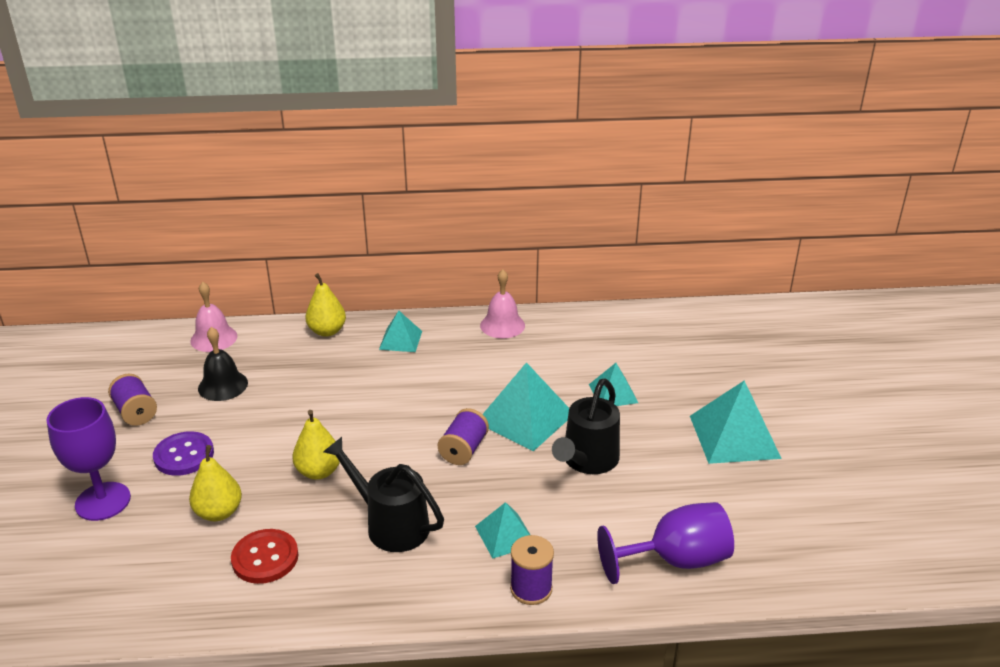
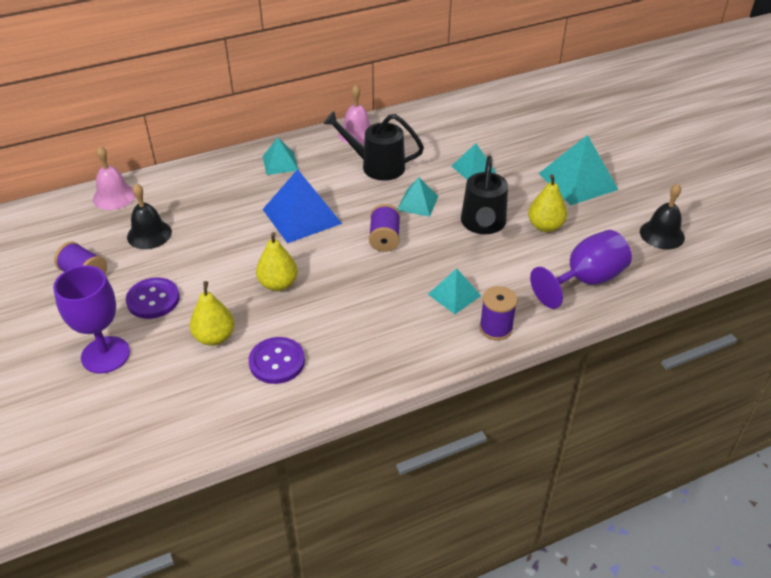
camera: 20 degrees left, 10 degrees up
red button [231,529,299,584] -> purple button [249,337,305,384]
yellow pear [305,273,346,337] -> yellow pear moved to [528,174,567,232]
black watering can [323,437,444,552] -> black watering can moved to [323,111,424,181]
turquoise pyramid [483,362,569,451] -> turquoise pyramid [398,177,438,217], size x0.58
none -> blue pyramid [262,169,342,244]
none -> black bell [640,184,685,249]

